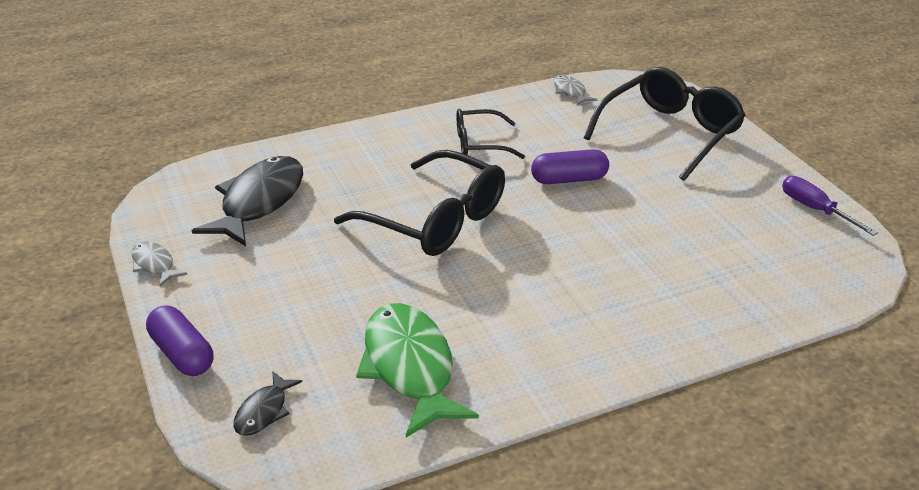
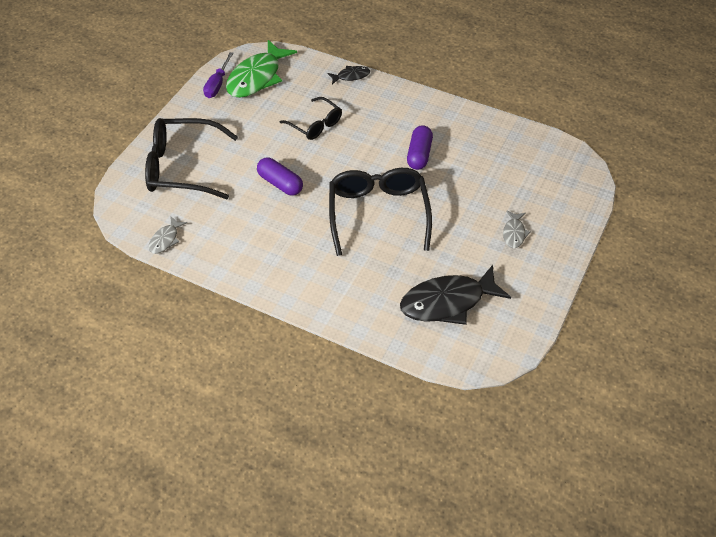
camera: 130 degrees left, 15 degrees up
grey fish [131,241,187,286] -> grey fish moved to [503,210,530,248]
purple capsule [146,306,213,376] -> purple capsule moved to [407,125,433,170]
black fish [233,371,302,436] -> black fish moved to [327,66,370,84]
green fish [356,303,479,438] -> green fish moved to [226,40,297,98]
black glasses [456,109,525,159] -> black glasses moved to [279,97,342,140]

